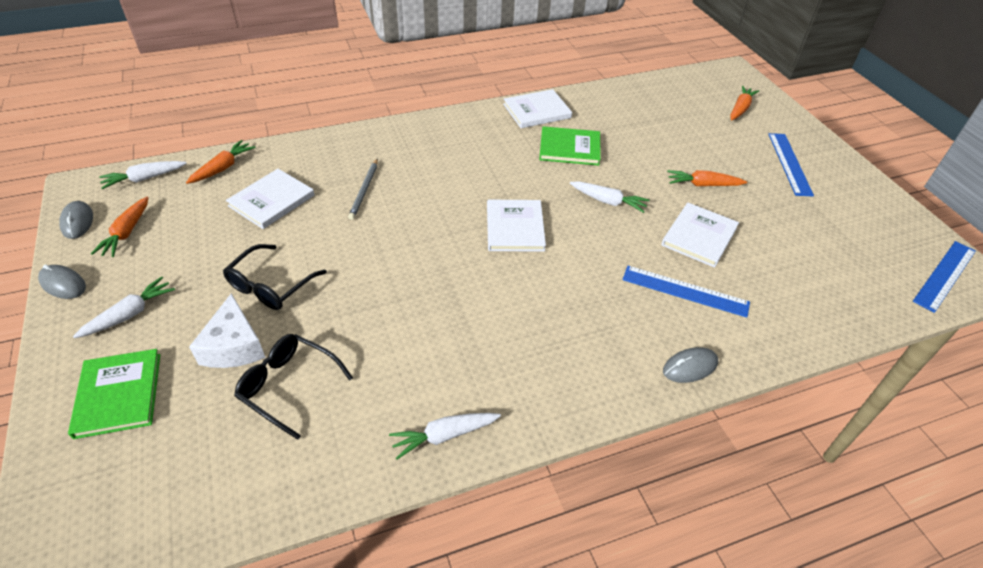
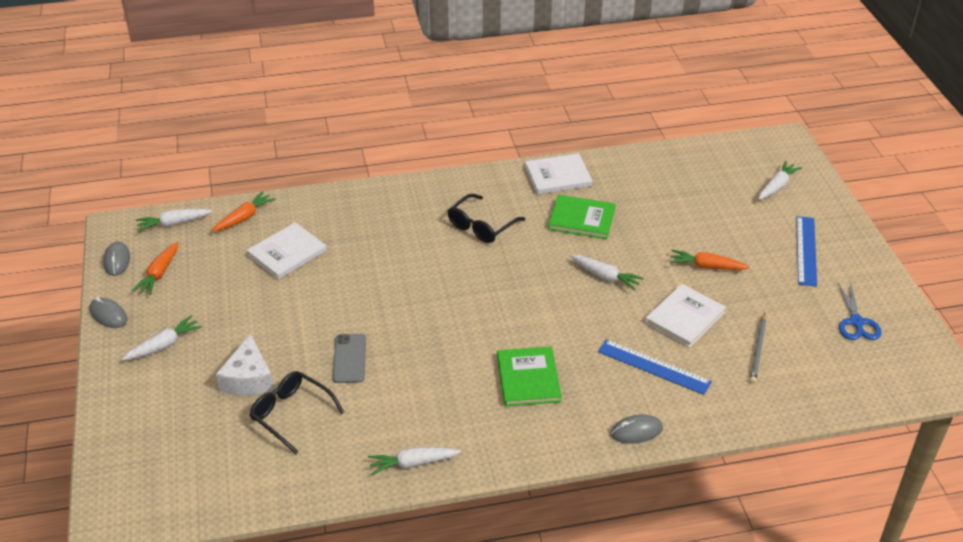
camera: 10 degrees right, 5 degrees down
green book [68,349,160,439] -> green book moved to [497,346,562,406]
black glasses [223,244,327,310] -> black glasses moved to [448,194,525,243]
grey pencil [348,158,378,220] -> grey pencil moved to [750,313,766,383]
white book [487,200,546,252] -> none
orange carrot [730,86,759,120] -> white carrot [758,161,802,200]
blue ruler [913,241,976,313] -> none
none -> grey phone [333,334,366,383]
none -> blue scissors [838,281,882,340]

